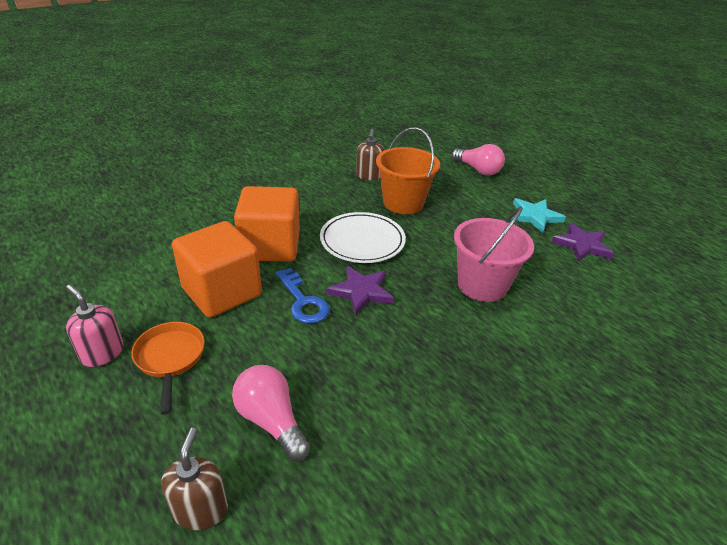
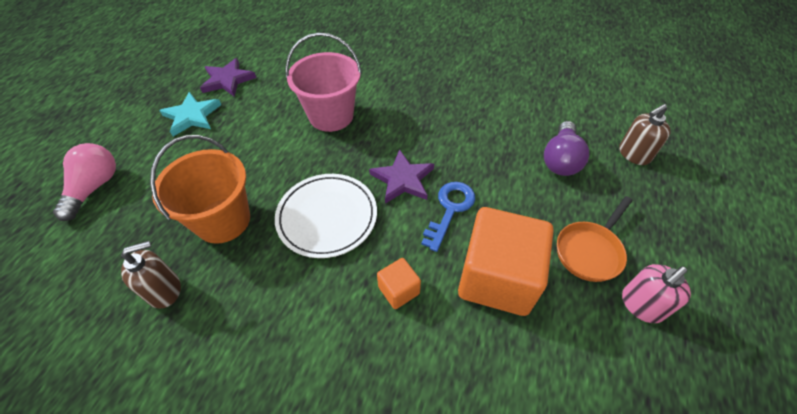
camera: 120 degrees left, 15 degrees up
pink soap dispenser [66,285,124,367] -> pink soap dispenser turned 45 degrees clockwise [622,264,691,323]
pink light bulb [232,365,310,461] -> purple light bulb [544,121,589,176]
orange cube [234,186,300,262] -> orange cube [377,258,421,309], size x0.45

